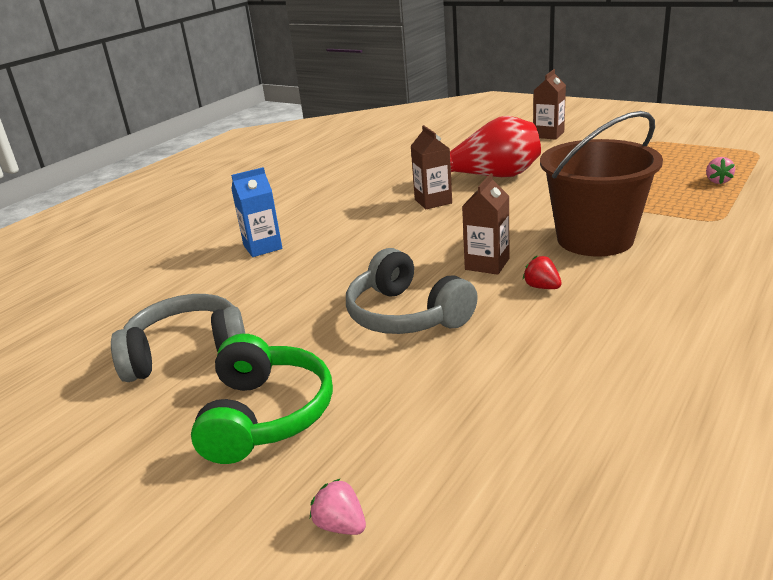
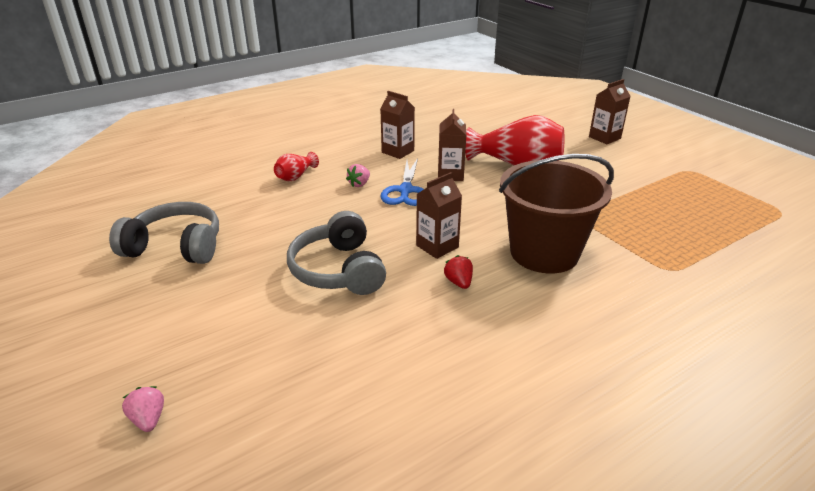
camera: 20 degrees right, 5 degrees up
green headphones [191,334,333,464] -> none
blue carton [231,167,282,257] -> red vase [274,152,319,182]
pink strawberry [706,157,735,184] -> pink strawberry moved to [346,164,370,187]
none -> brown carton [380,91,415,159]
none -> blue scissors [381,158,424,206]

